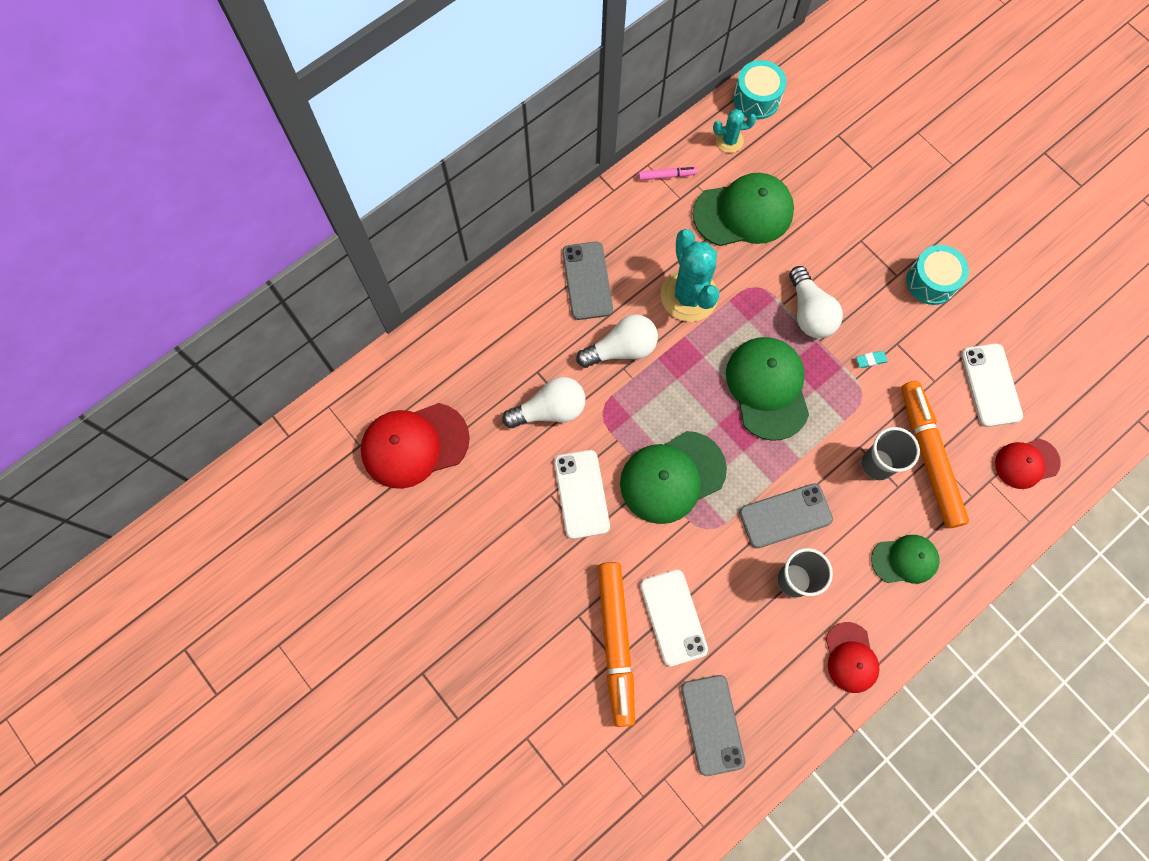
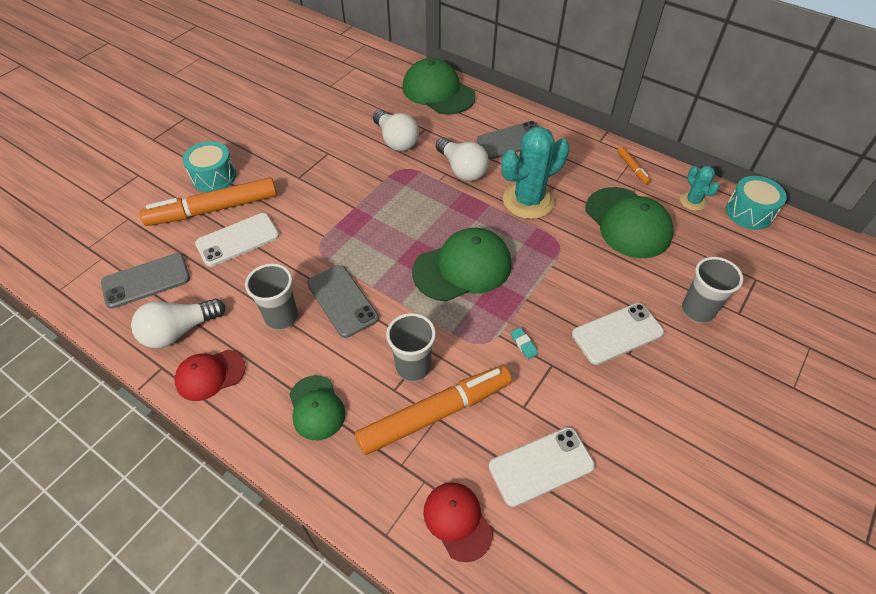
camera: 75 degrees right, 20 degrees down
red cap [361,403,470,489] -> none
white phone [554,450,610,539] -> white phone moved to [572,303,664,365]
green cap [620,431,727,524] -> green cap moved to [402,58,476,115]
pink marker [638,167,697,180] -> orange marker [617,147,651,185]
white light bulb [789,266,843,338] -> white light bulb moved to [131,299,225,348]
turquoise drum [907,245,969,305] -> turquoise drum moved to [183,141,236,192]
none -> grey cup [682,257,744,323]

